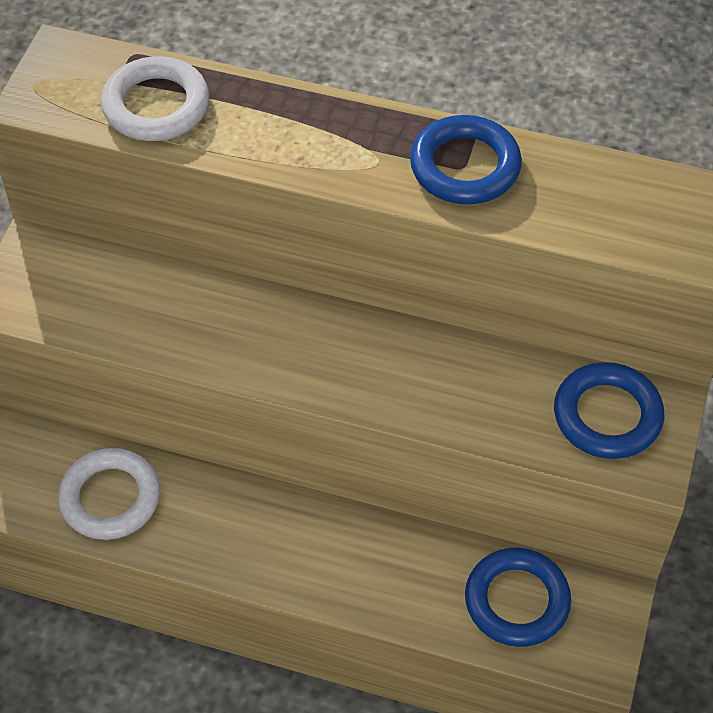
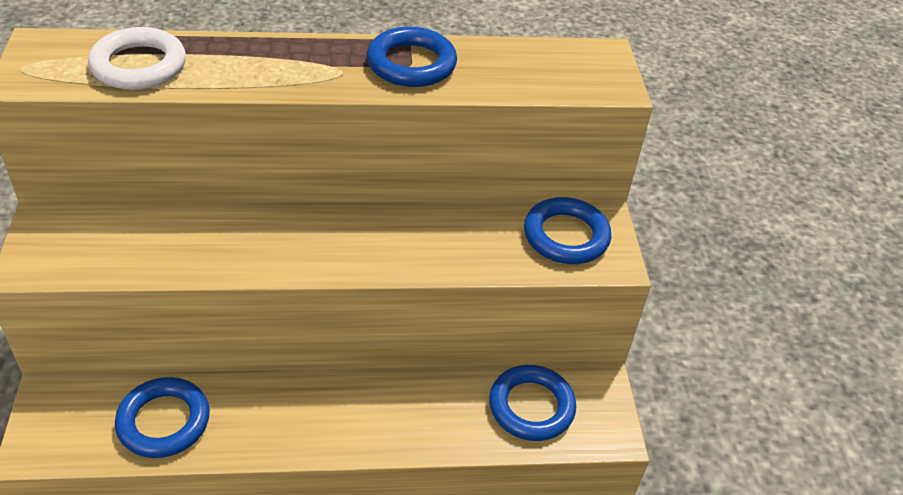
camera: 25 degrees left, 10 degrees down
white ring [58,448,160,540] -> blue ring [115,377,210,458]

